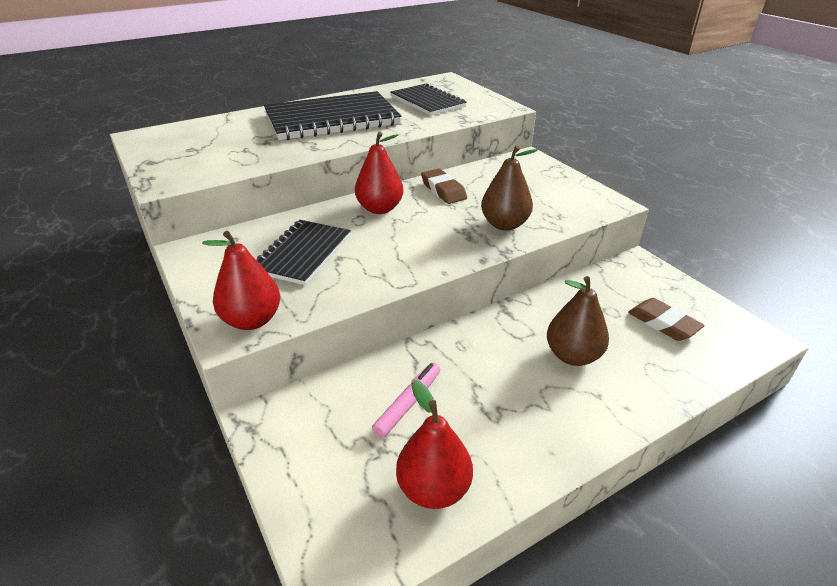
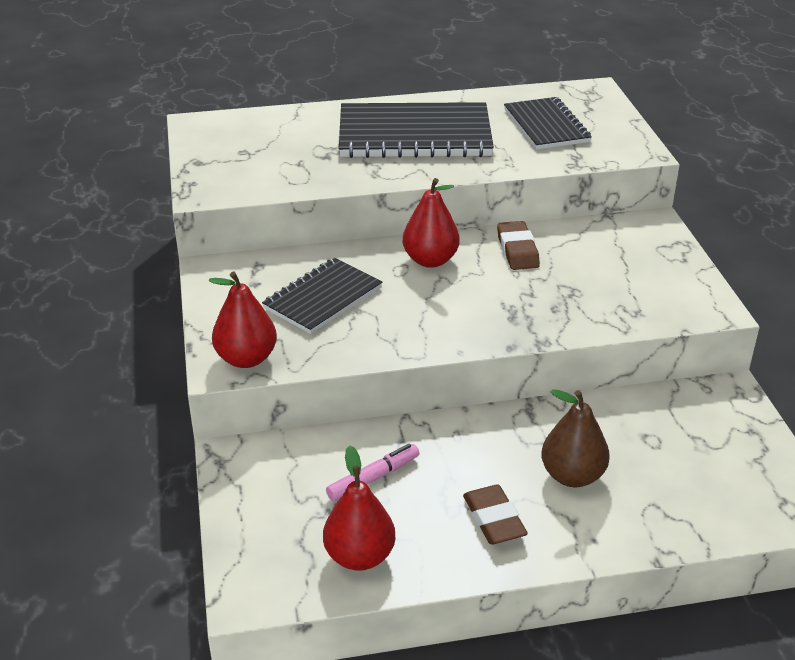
camera: 20 degrees right, 0 degrees up
brown pear [481,145,538,231] -> none
brown eraser [628,298,705,341] -> brown eraser moved to [463,485,528,544]

